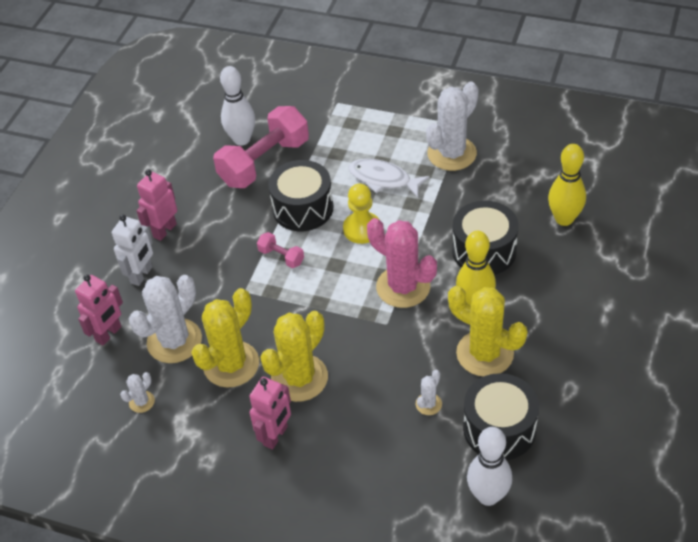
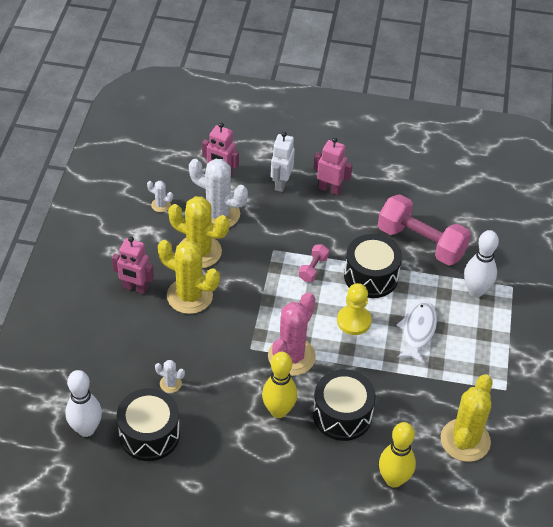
camera: 75 degrees right, 0 degrees up
white robot [112,215,153,286] -> white robot turned 90 degrees clockwise [271,132,295,192]
white bowling pin [220,66,255,146] -> white bowling pin moved to [464,230,499,297]
white cactus [426,82,479,171] -> none
yellow cactus [448,286,527,376] -> yellow cactus moved to [441,374,493,462]

